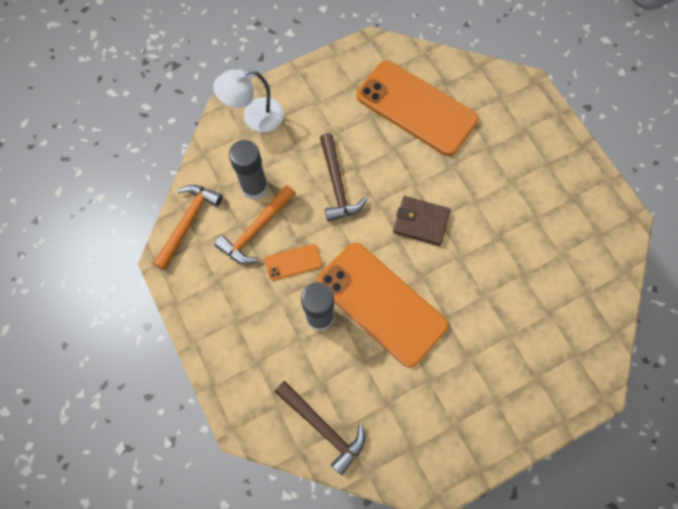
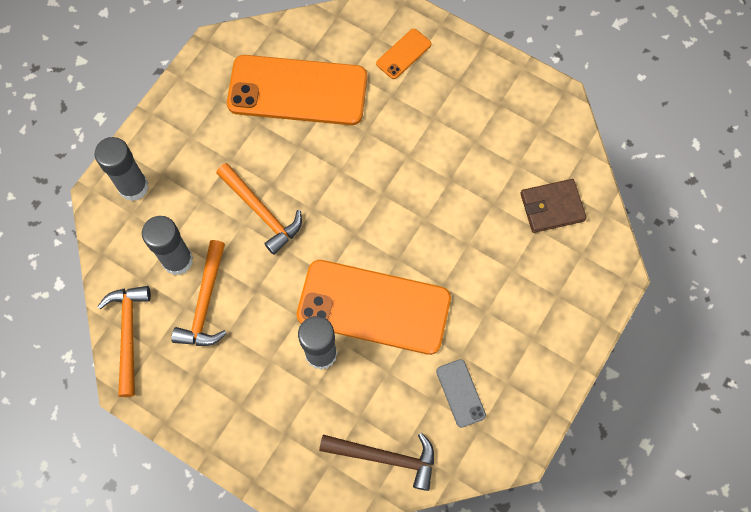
camera: 30 degrees left, 0 degrees up
white lamp [213,69,284,132] -> grey glue stick [95,137,149,201]
orange phone [265,244,322,281] -> orange phone moved to [376,29,431,79]
brown hammer [320,133,367,221] -> orange hammer [216,163,302,255]
brown wallet [393,196,450,246] -> brown wallet moved to [520,179,586,233]
none -> grey phone [436,359,486,428]

